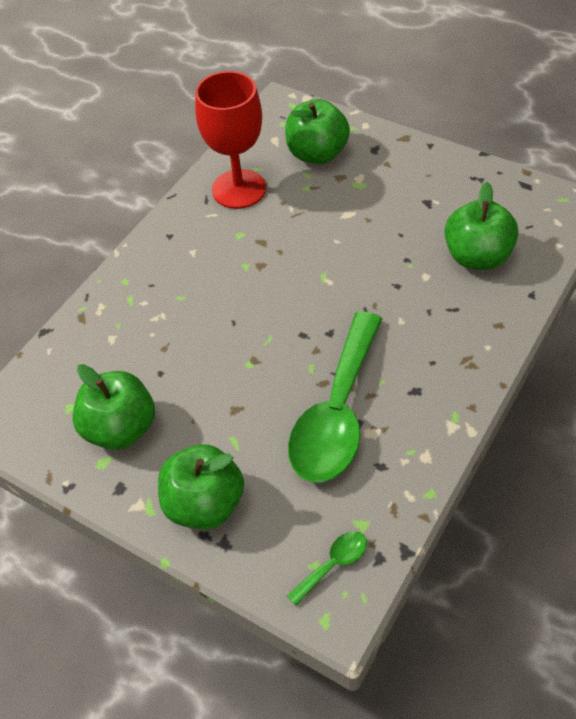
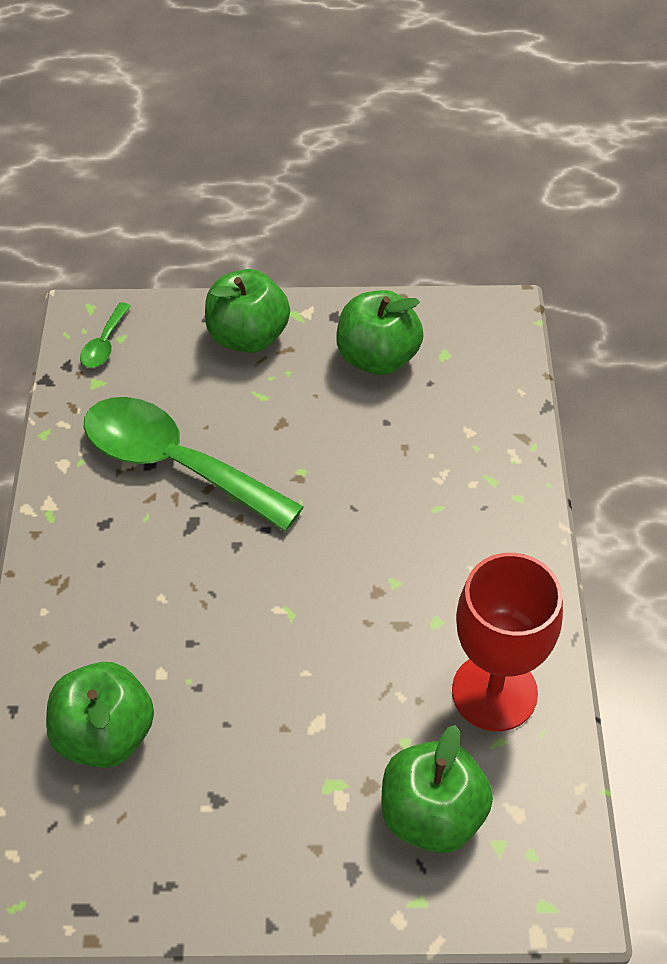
camera: 145 degrees right, 0 degrees up
green spoon [288,312,382,483] -> green spoon turned 45 degrees counterclockwise [84,397,304,532]

